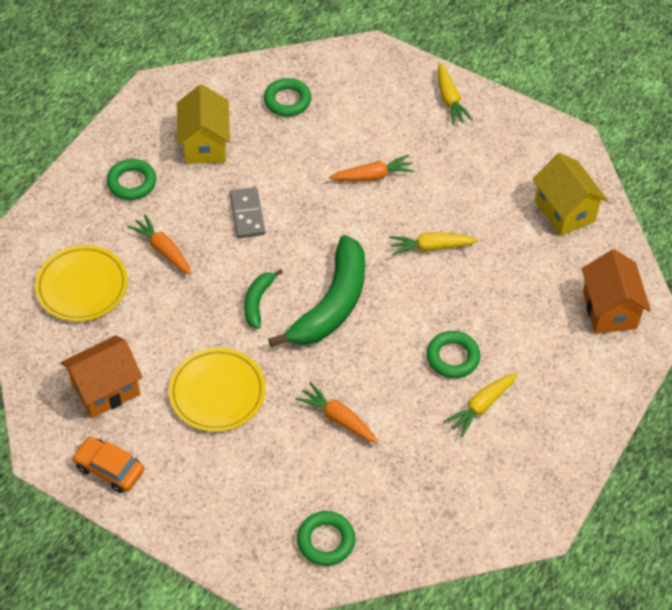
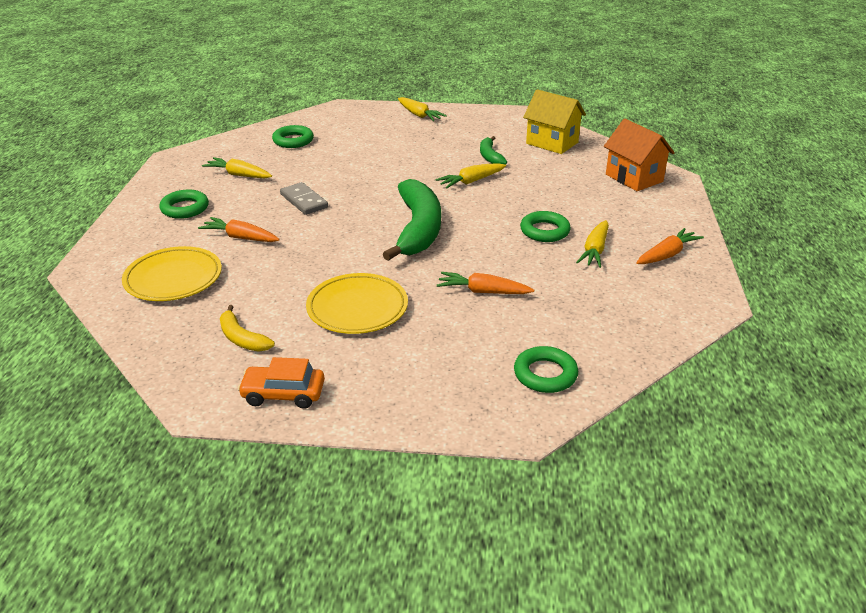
camera: 25 degrees left, 20 degrees down
orange house [61,335,143,418] -> yellow banana [220,305,275,351]
yellow house [177,84,230,164] -> yellow carrot [202,157,272,178]
green banana [244,269,283,329] -> green banana moved to [480,136,507,165]
orange carrot [329,155,415,182] -> orange carrot moved to [636,228,704,264]

